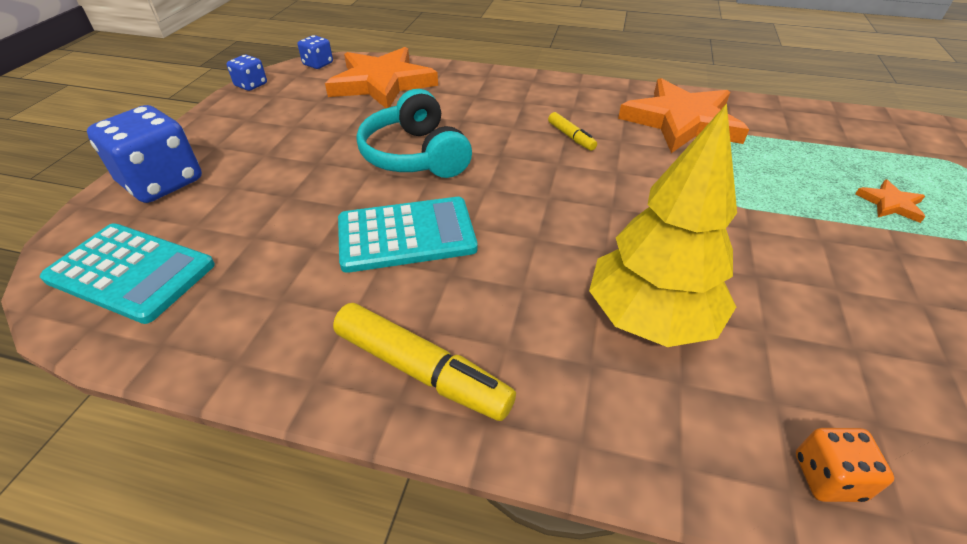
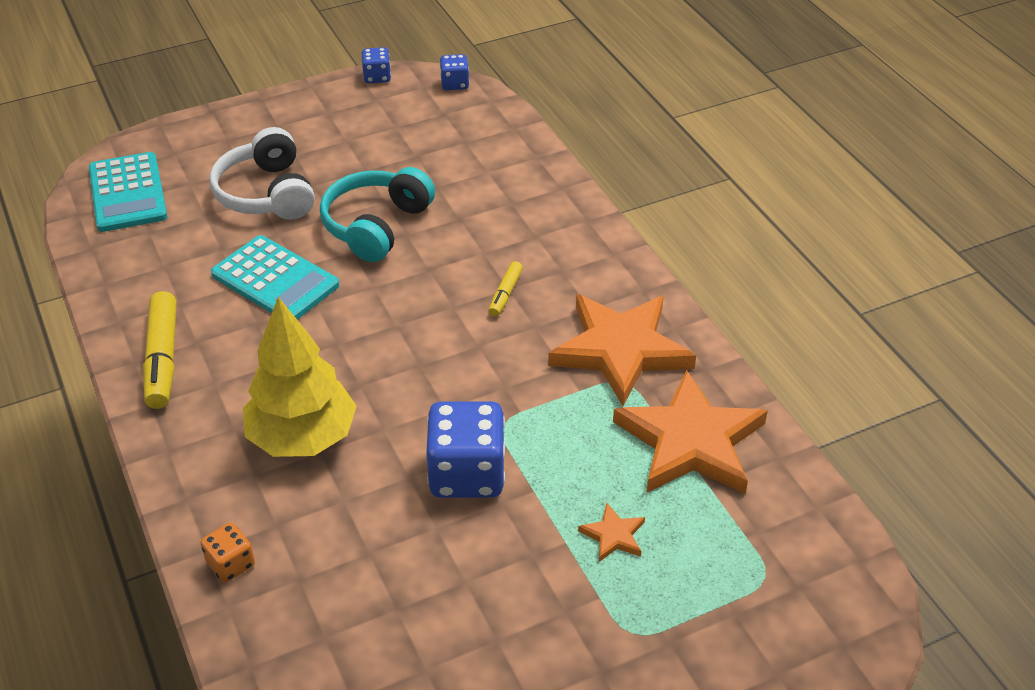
camera: 50 degrees right, 0 degrees up
blue dice [87,105,202,203] -> blue dice moved to [426,401,505,498]
orange star [325,47,438,108] -> orange star moved to [613,370,768,494]
none -> white headphones [209,127,315,220]

